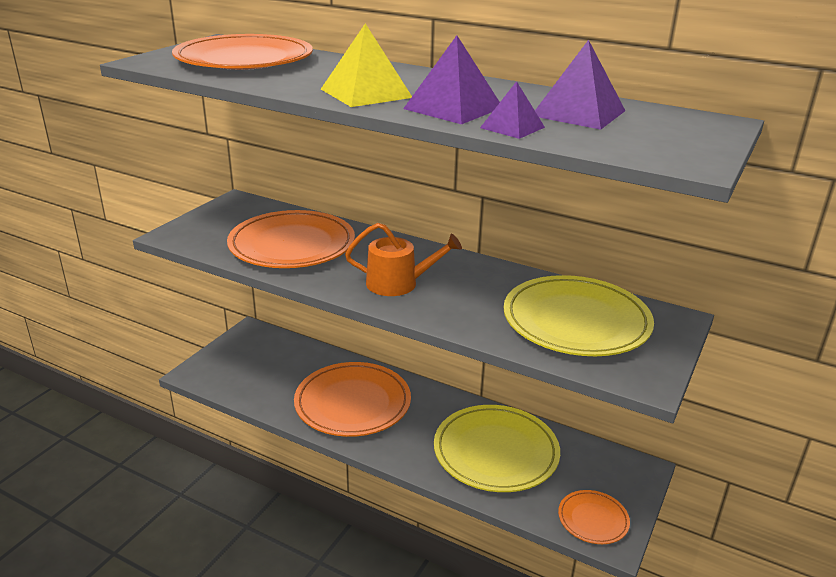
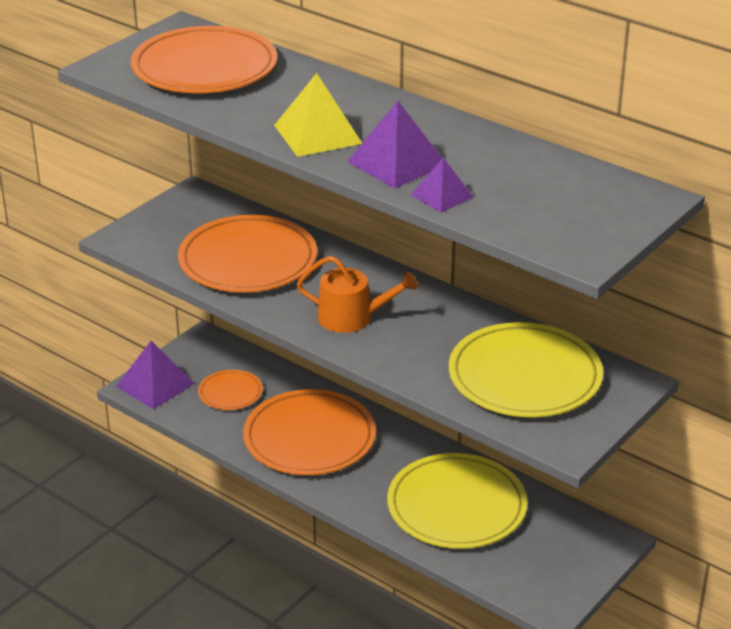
camera: 10 degrees right, 5 degrees up
purple pyramid [535,40,625,130] -> purple pyramid moved to [116,341,195,409]
orange plate [558,490,630,544] -> orange plate moved to [198,370,263,410]

